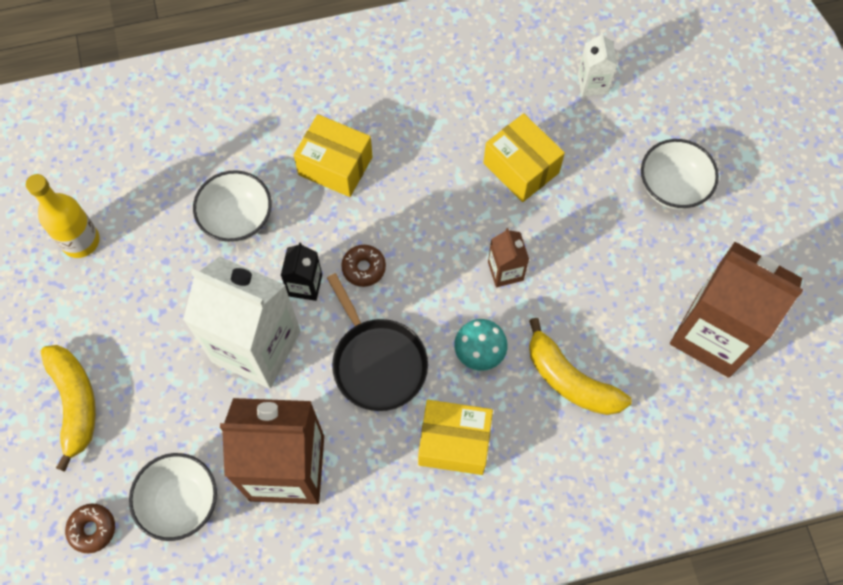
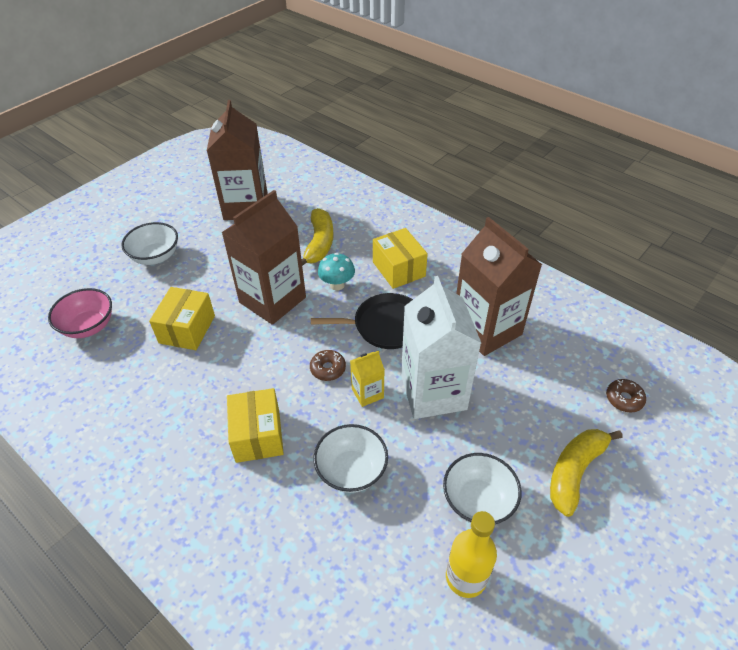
camera: 125 degrees left, 20 degrees down
white bowl [129,453,217,541] -> white bowl moved to [443,453,522,524]
black carton [281,242,322,301] -> yellow carton [350,351,385,407]
black pan [327,273,428,411] -> black pan turned 60 degrees clockwise [311,293,413,349]
brown carton [488,228,529,287] -> brown carton [221,190,306,325], size x2.23
white carton [578,32,618,96] -> pink bowl [48,288,112,338]

